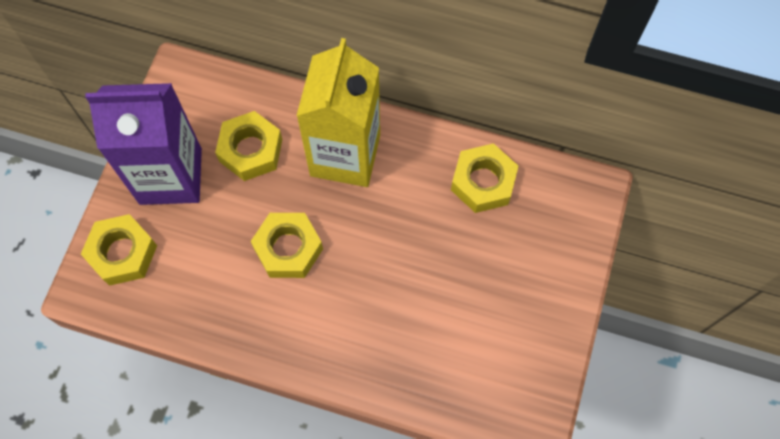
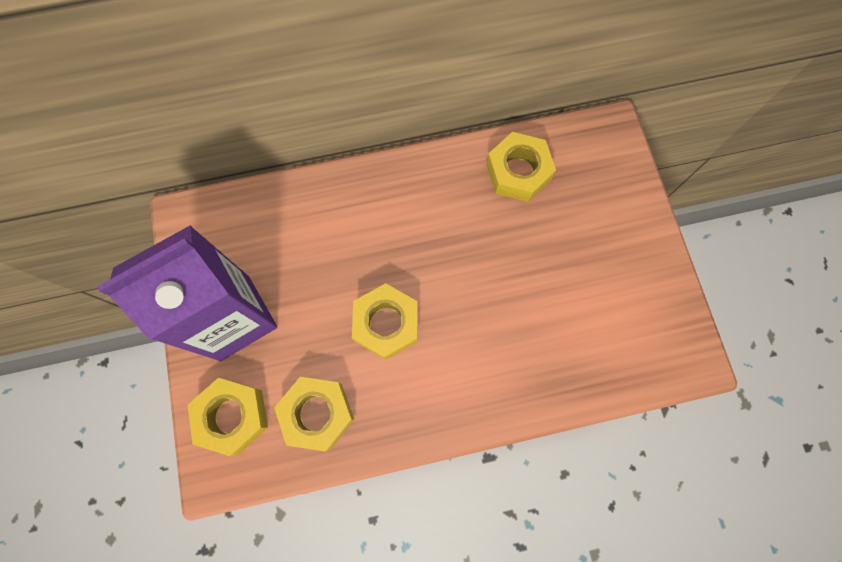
camera: 30 degrees left, 5 degrees up
yellow nut [215,111,283,181] -> yellow nut moved to [274,377,354,452]
yellow carton [296,38,380,187] -> none

